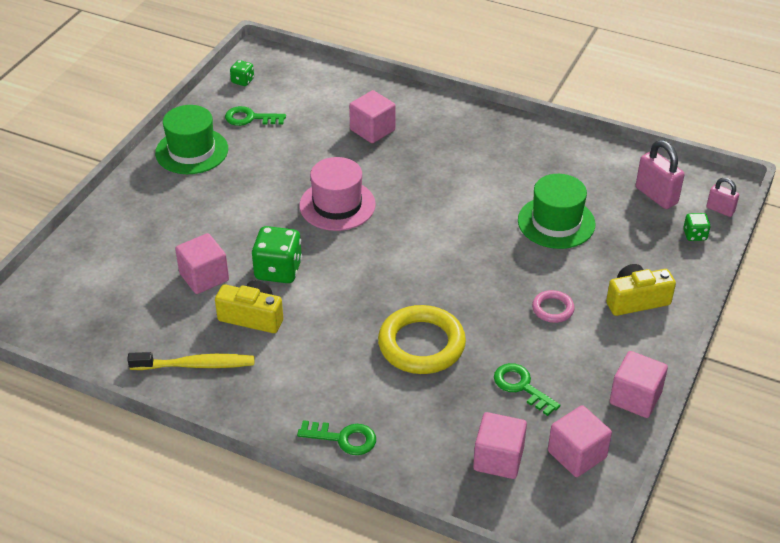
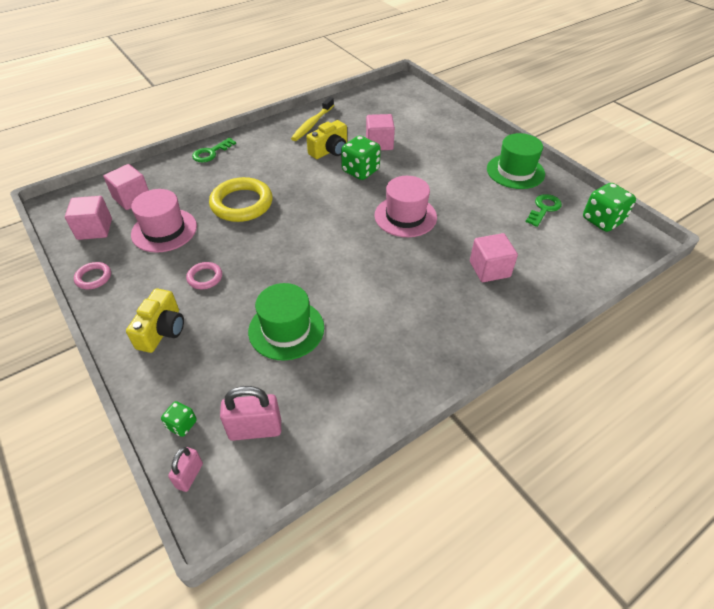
camera: 120 degrees right, 5 degrees up
green dice [230,60,254,86] -> green dice [583,183,636,232], size x1.90
green key [494,363,560,416] -> pink hat [131,189,197,253]
pink cube [610,351,668,418] -> pink ring [74,262,111,289]
pink padlock [706,178,739,217] -> pink padlock turned 45 degrees counterclockwise [168,447,203,492]

